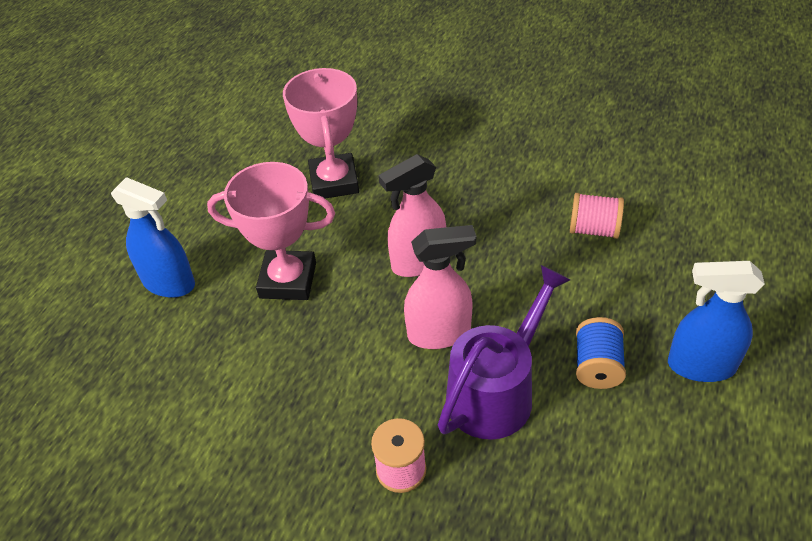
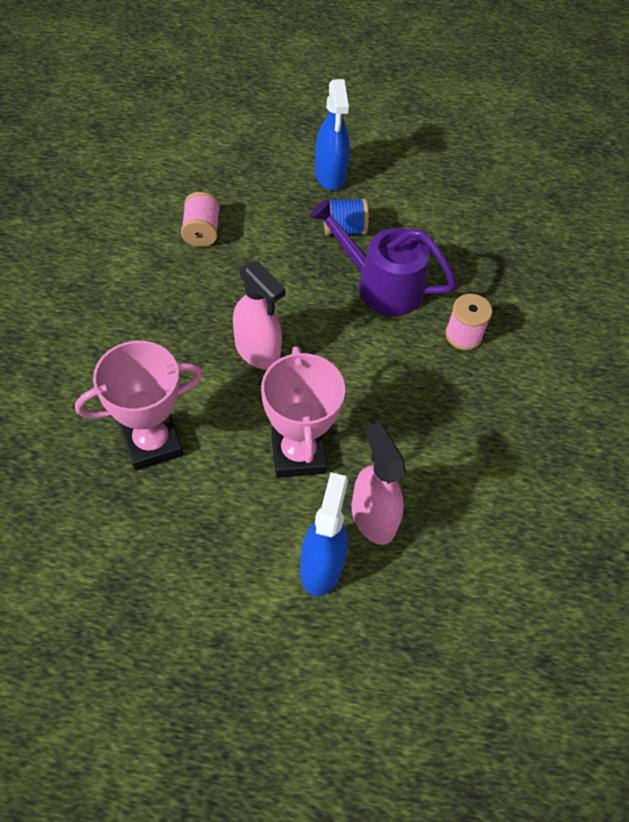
camera: 110 degrees left, 10 degrees up
pink spray bottle [404,225,476,349] -> pink spray bottle moved to [352,422,406,545]

